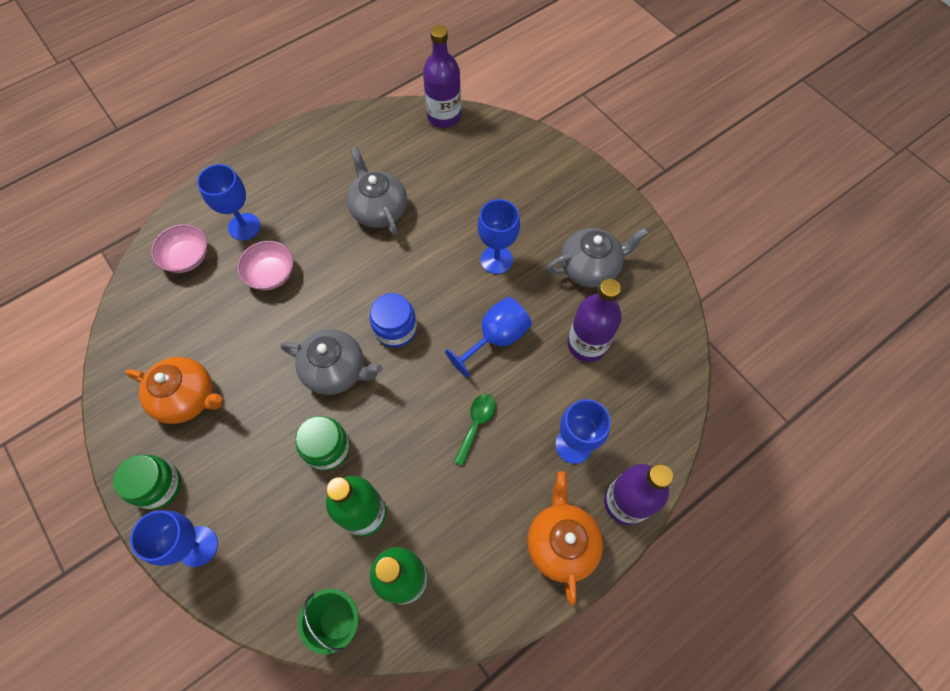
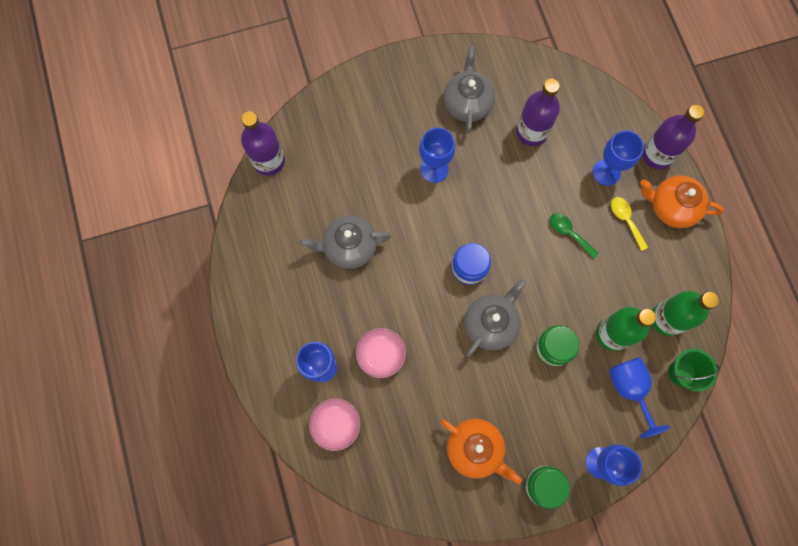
camera: 70 degrees left, 10 degrees up
orange teapot [125,357,223,424] -> orange teapot turned 90 degrees clockwise [440,419,522,484]
blue goblet [445,297,532,378] -> blue goblet moved to [609,357,670,438]
none -> yellow spoon [611,197,648,251]

